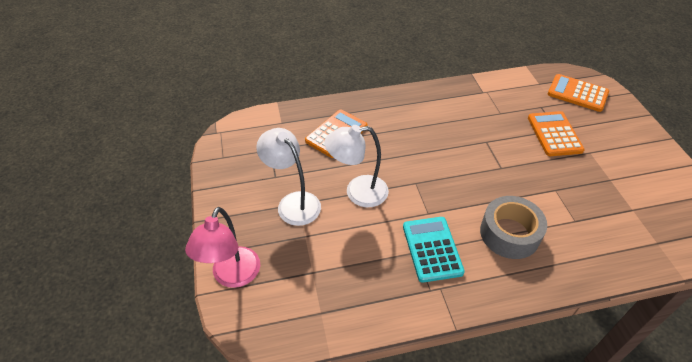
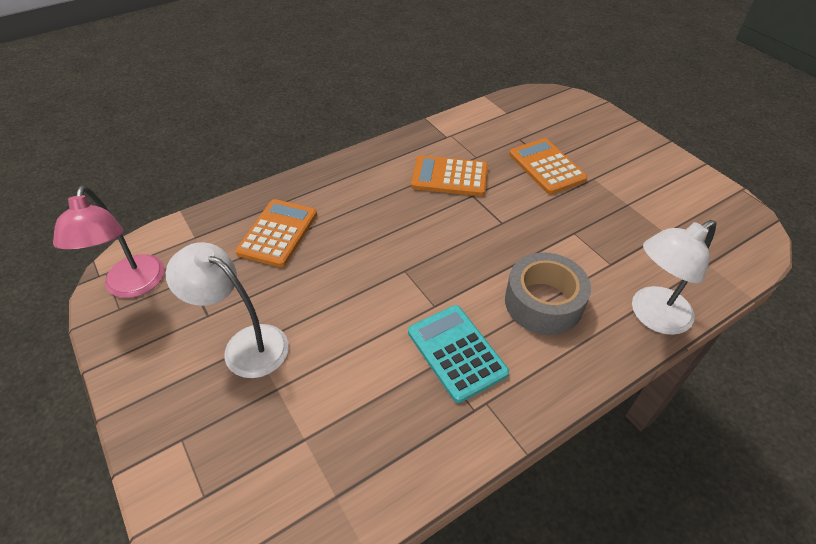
camera: 20 degrees left, 0 degrees up
pink lamp [185,207,260,288] -> pink lamp moved to [53,186,164,298]
white lamp [324,125,389,207] -> white lamp moved to [632,220,717,335]
orange calculator [547,74,609,112] -> orange calculator moved to [411,155,488,196]

